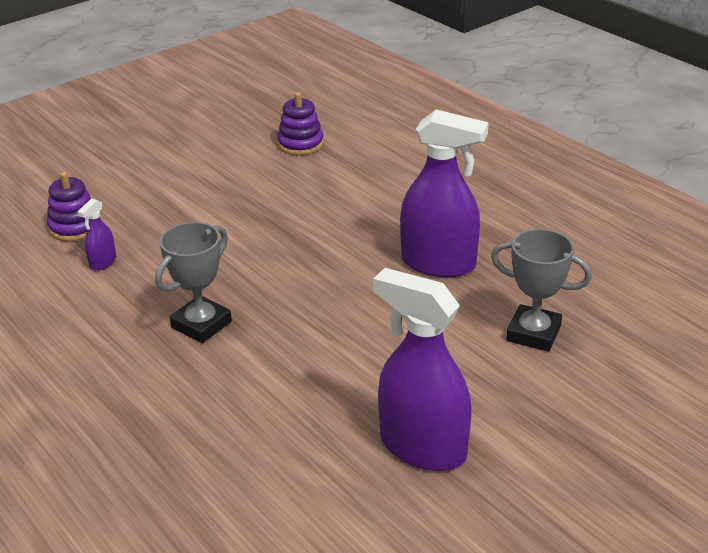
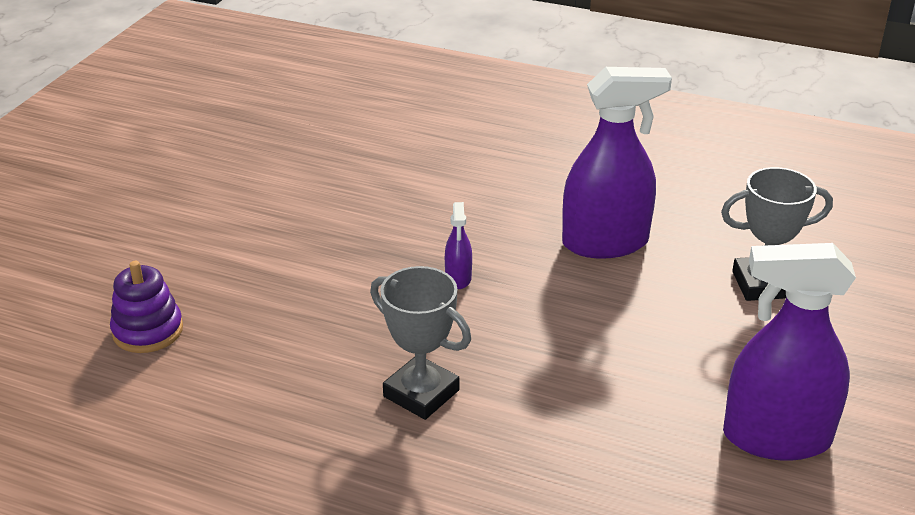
camera: 30 degrees left, 0 degrees up
purple spray bottle [77,199,116,271] -> purple spray bottle moved to [445,202,472,289]
grey trophy [155,222,232,343] -> grey trophy turned 60 degrees counterclockwise [370,266,471,420]
purple stacking toy [277,92,324,155] -> none

